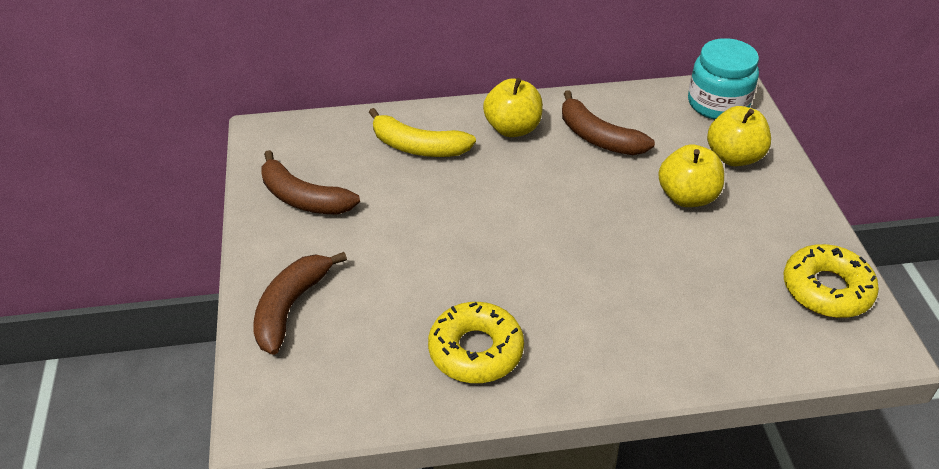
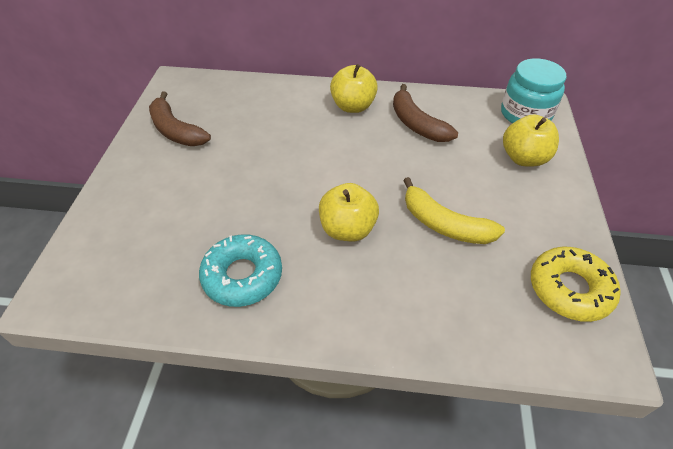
camera: 15 degrees right, 5 degrees up
brown banana [253,252,347,355] -> none
yellow banana [369,108,476,157] -> yellow banana moved to [403,177,505,244]
yellow donut [428,302,524,383] -> turquoise donut [199,234,282,307]
yellow apple [658,144,724,207] -> yellow apple moved to [319,183,379,241]

